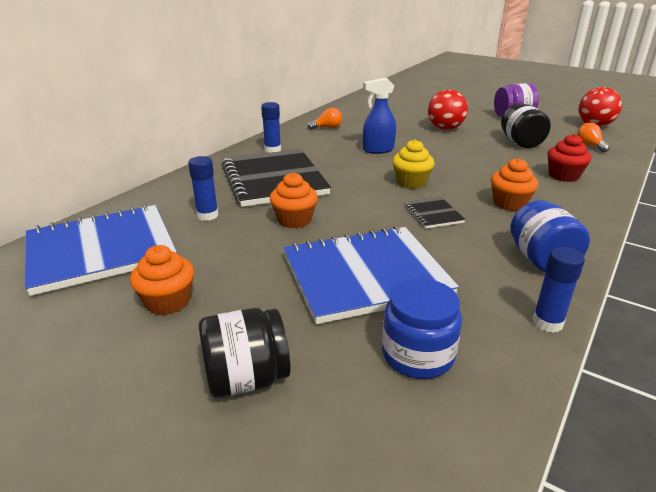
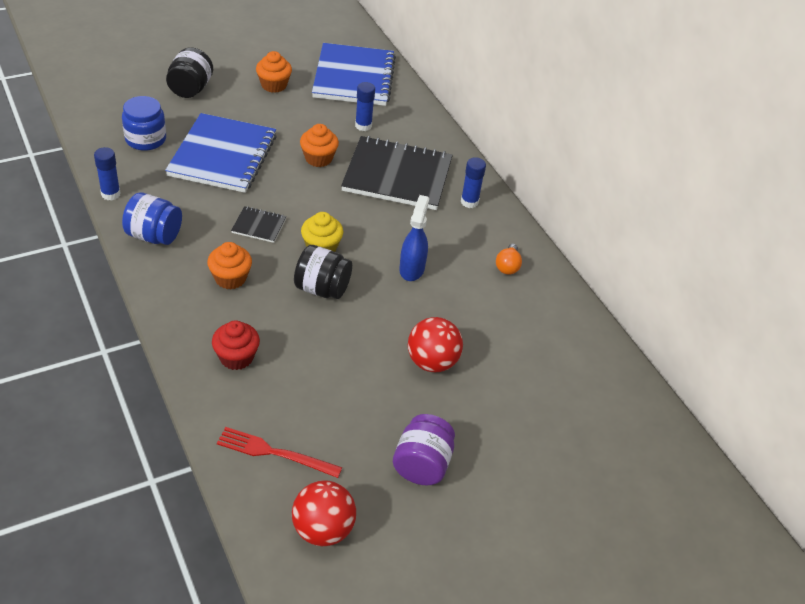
camera: 115 degrees right, 15 degrees up
black jar [501,104,551,148] -> black jar moved to [294,245,352,299]
orange light bulb [577,123,610,152] -> red fork [217,427,342,478]

